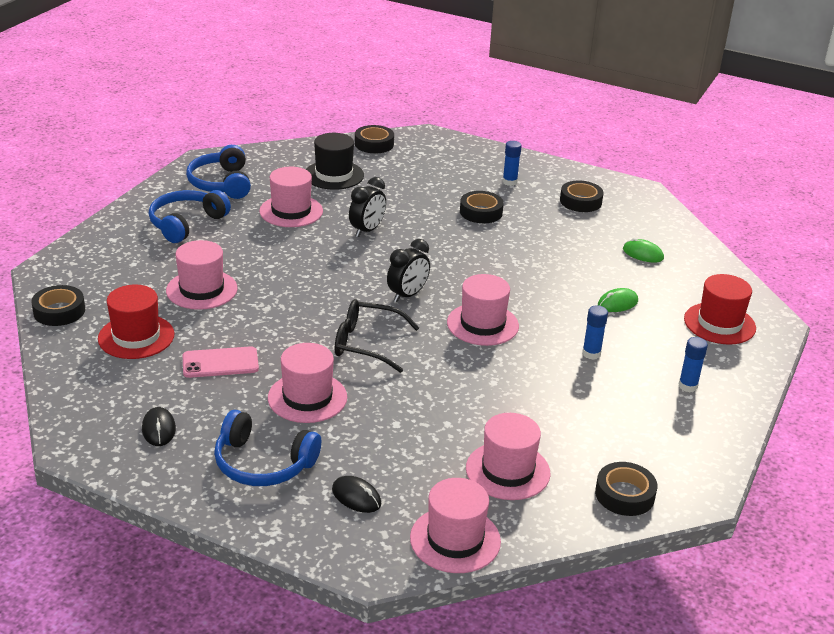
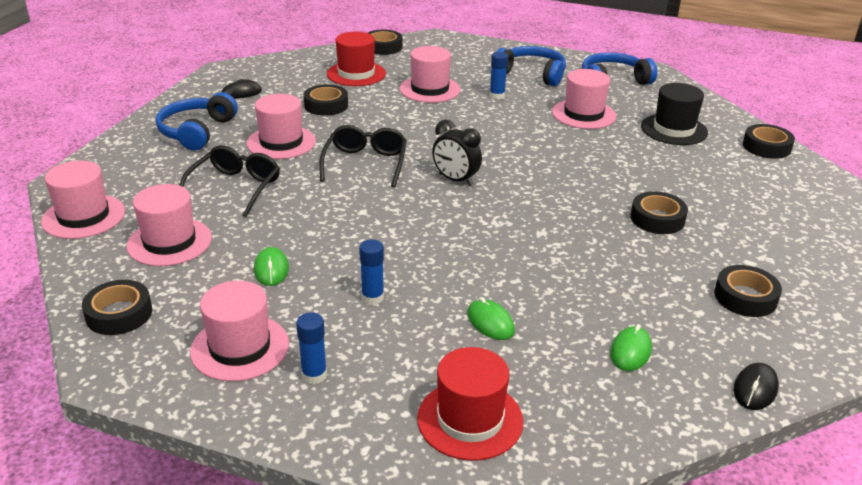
camera: 85 degrees right, 0 degrees up
pink phone [183,346,259,378] -> black tape [304,85,348,116]
black mouse [332,476,381,513] -> black mouse moved to [734,363,779,410]
black clock [349,177,386,237] -> none
pink hat [447,274,519,346] -> pink hat moved to [190,281,289,381]
blue glue stick [503,141,522,186] -> blue glue stick moved to [490,52,508,99]
none -> black glasses [179,145,280,217]
none -> green mouse [254,247,289,286]

